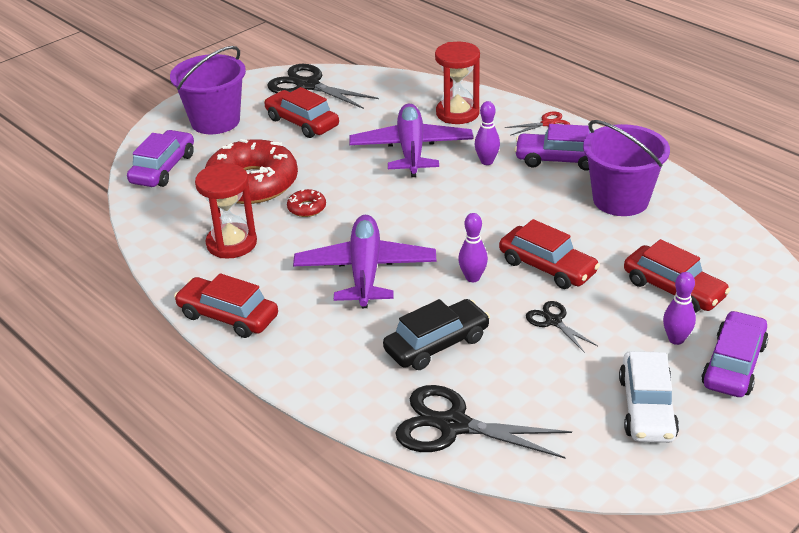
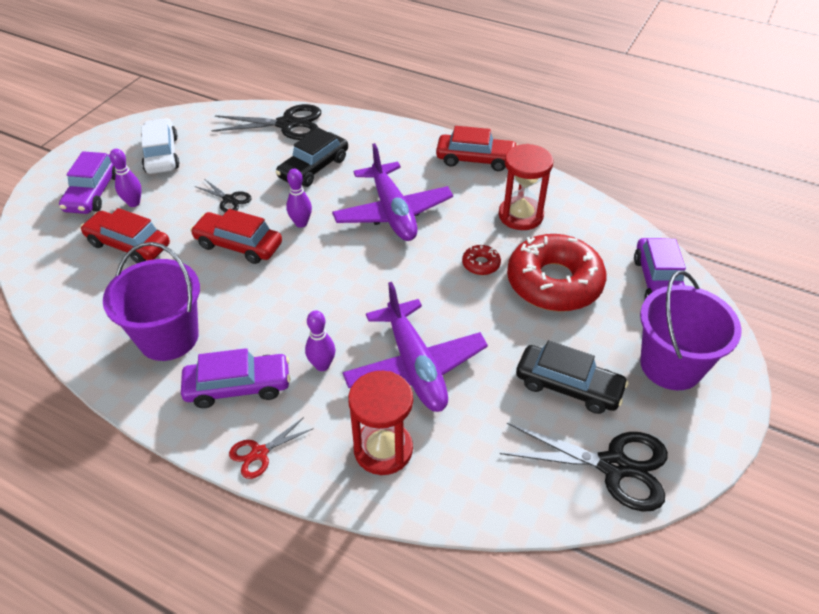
camera: 160 degrees right, 10 degrees up
red car [264,87,339,138] -> black car [516,340,629,414]

